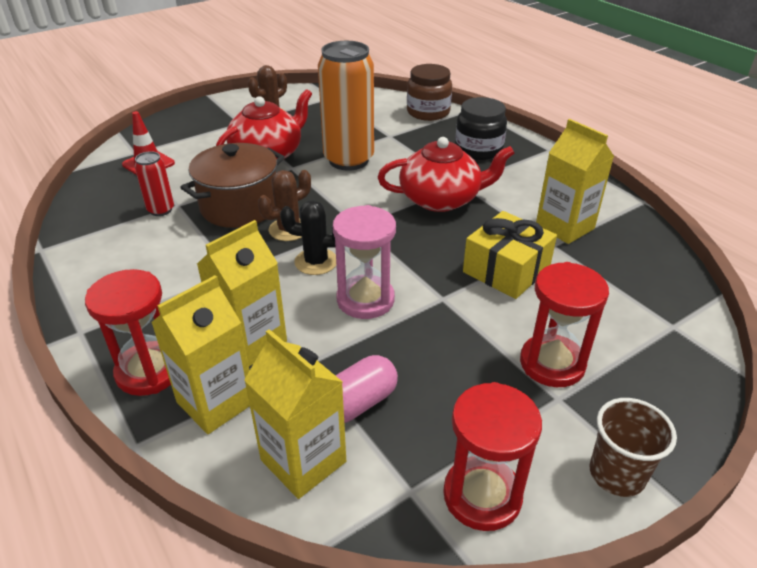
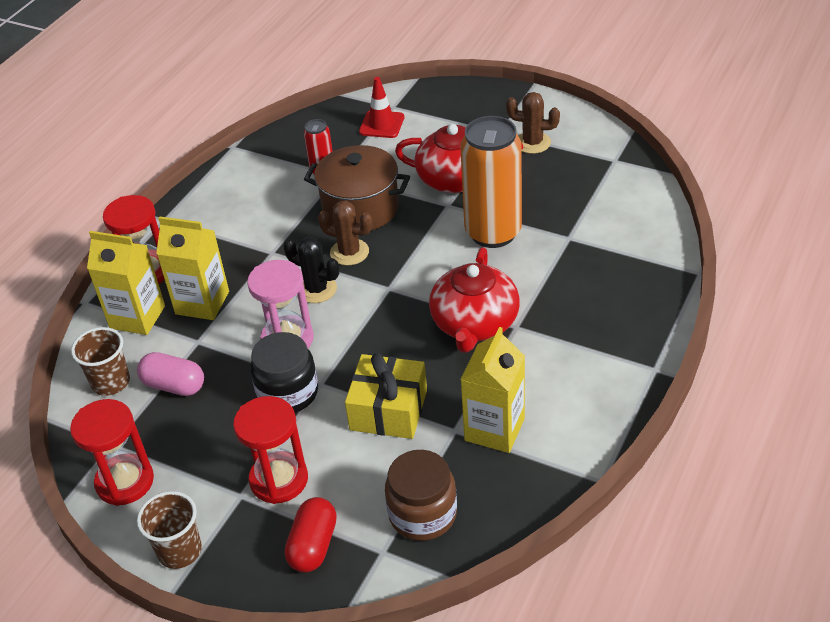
camera: 65 degrees right, 5 degrees up
yellow carton [244,329,346,499] -> brown cup [71,327,130,396]
black cactus [280,201,336,275] -> black cactus turned 45 degrees counterclockwise [283,237,339,303]
red teapot [378,137,515,212] -> red teapot turned 45 degrees clockwise [429,247,520,353]
brown jar [407,64,452,121] -> brown jar moved to [385,450,457,541]
black jar [455,97,507,160] -> black jar moved to [250,332,318,413]
none -> red capsule [285,497,337,573]

